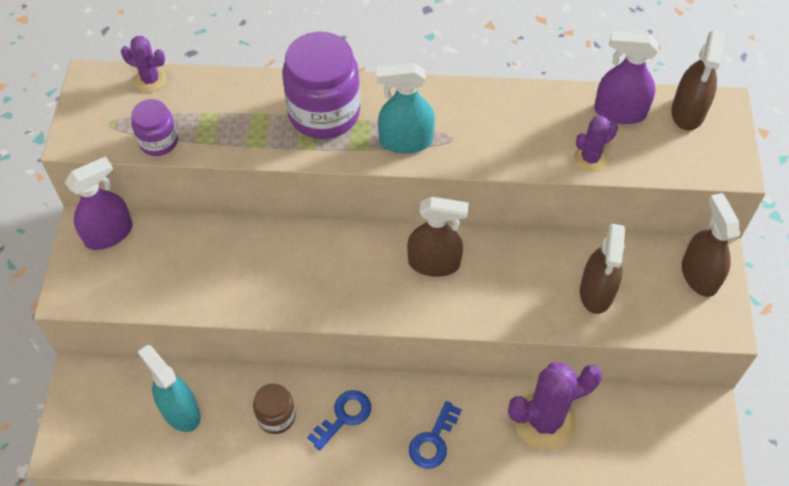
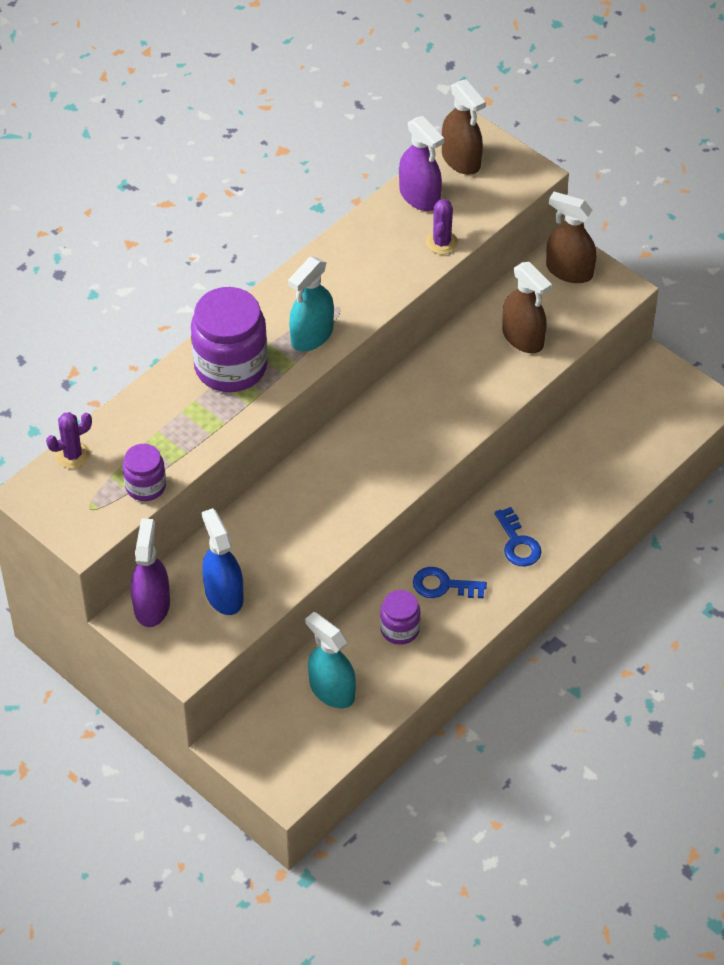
camera: 50 degrees left, 5 degrees down
turquoise spray bottle [138,345,201,432] -> turquoise spray bottle turned 45 degrees clockwise [305,612,356,708]
brown jar [253,383,295,434] -> purple jar [380,590,420,645]
blue key [307,390,371,451] -> blue key turned 75 degrees counterclockwise [413,567,487,598]
brown spray bottle [407,197,469,277] -> none
purple cactus [508,362,603,451] -> none
purple spray bottle [594,31,659,124] -> purple spray bottle turned 90 degrees counterclockwise [399,116,444,211]
none -> blue spray bottle [202,508,243,615]

